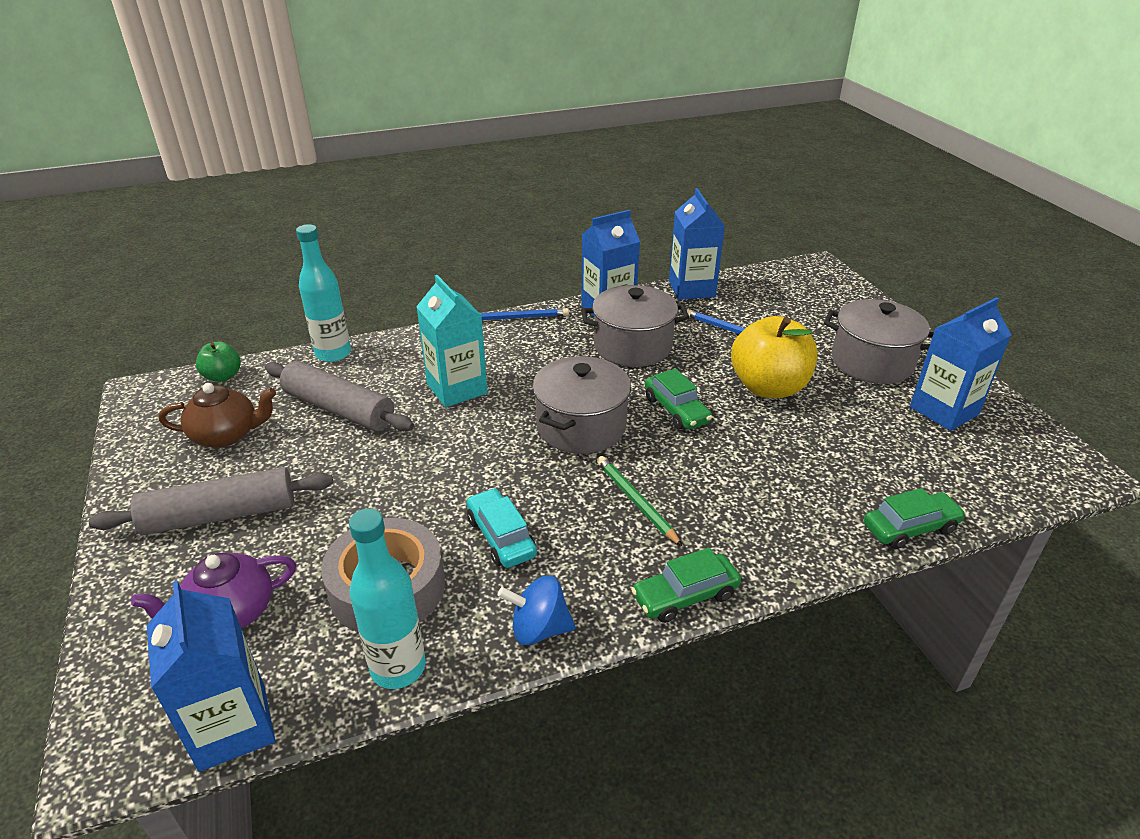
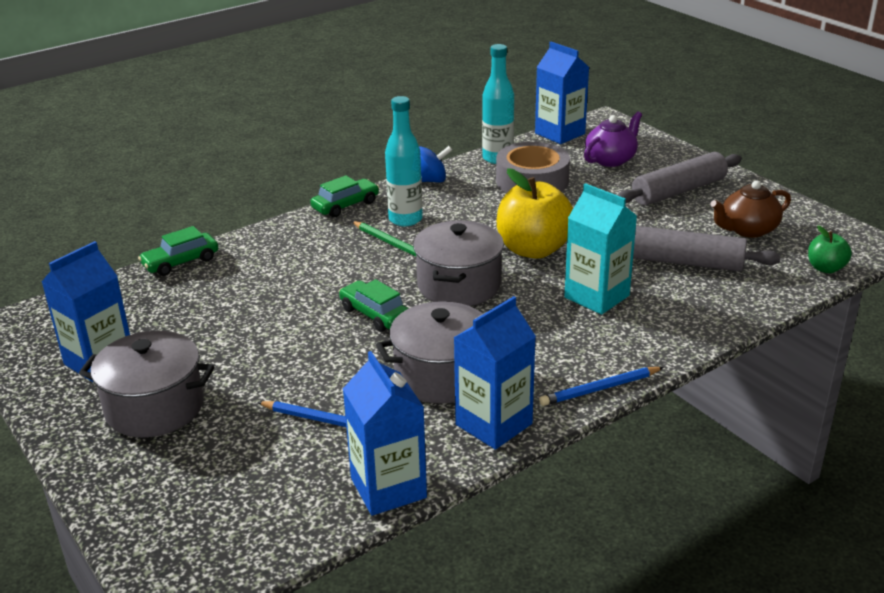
camera: 165 degrees right, 5 degrees down
turquoise bottle [296,224,351,362] -> turquoise bottle moved to [385,96,423,226]
turquoise car [466,488,537,568] -> none
yellow apple [731,316,817,398] -> yellow apple moved to [497,168,573,258]

